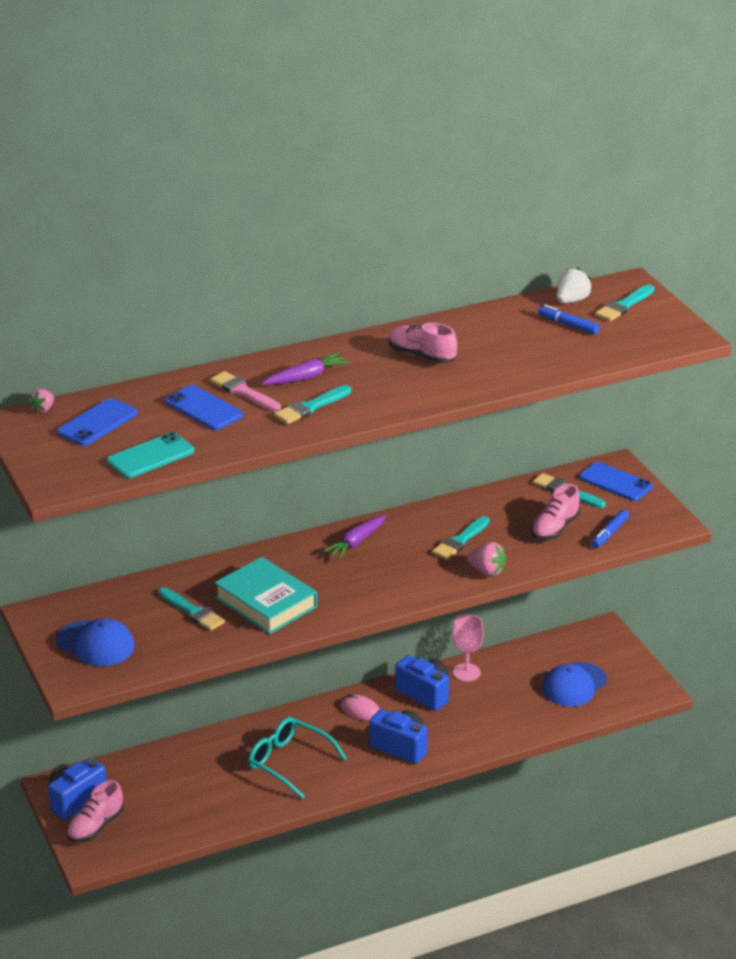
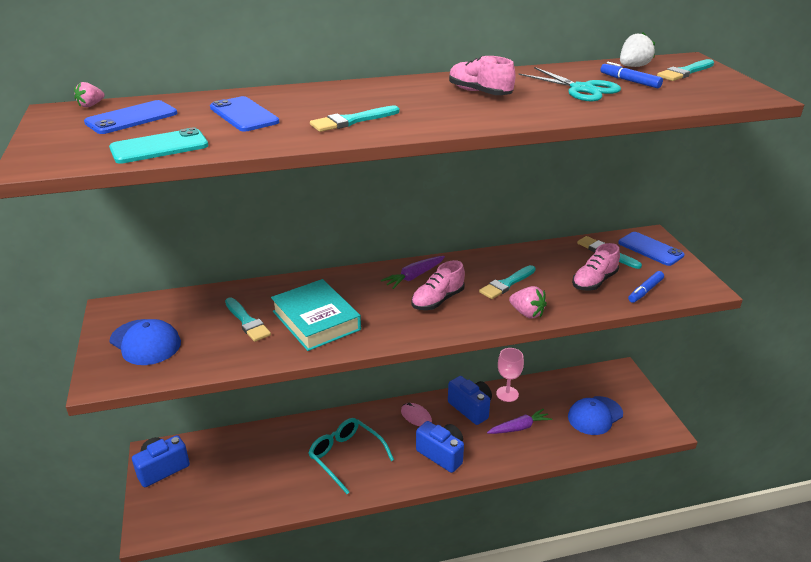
camera: 10 degrees right, 0 degrees up
pink shoe [67,780,124,843] -> pink shoe moved to [412,260,465,310]
pink brush [210,371,281,412] -> none
purple carrot [262,352,350,385] -> purple carrot moved to [487,408,552,434]
none -> turquoise scissors [519,67,621,101]

